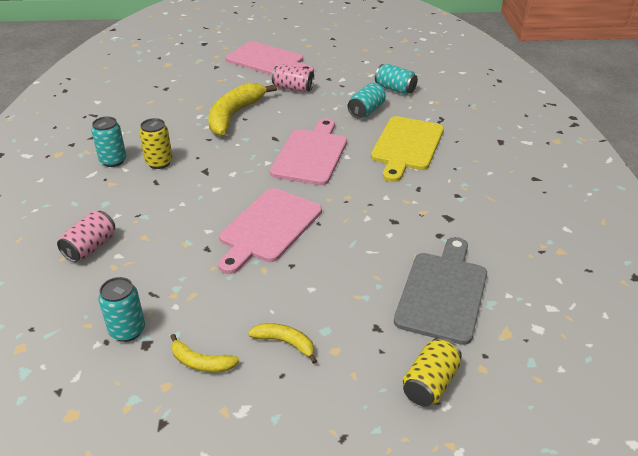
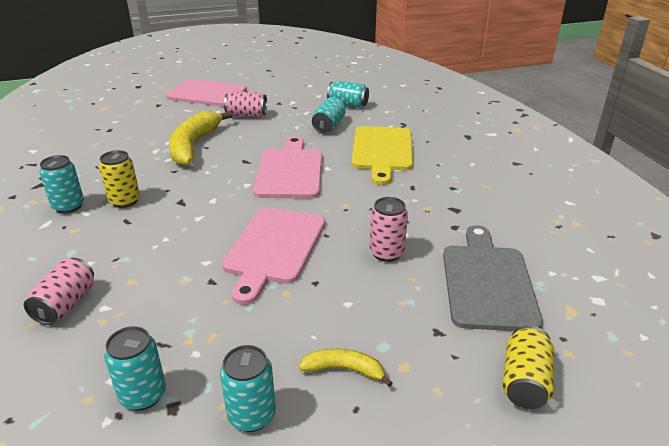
camera: 15 degrees left, 5 degrees down
yellow banana [170,334,239,372] -> turquoise can [220,345,276,432]
none -> pink can [369,197,408,262]

